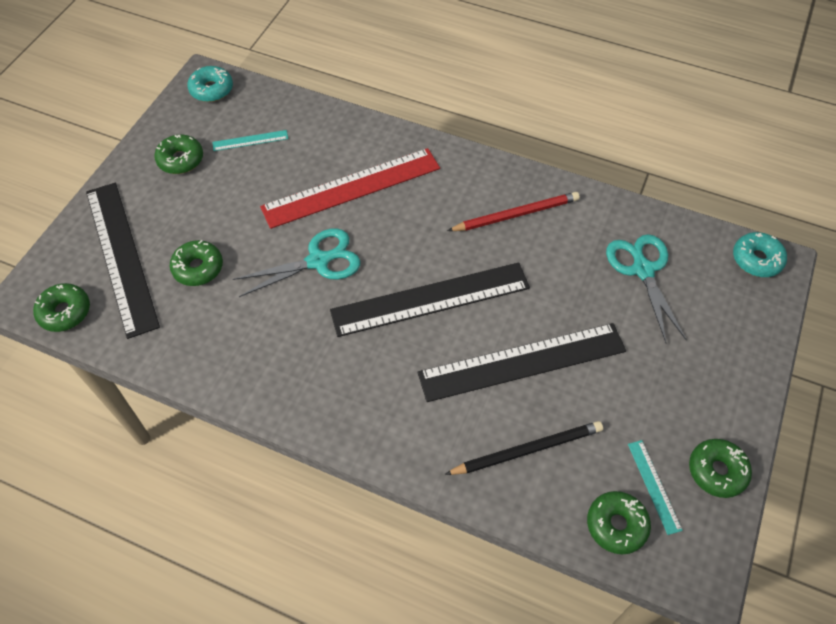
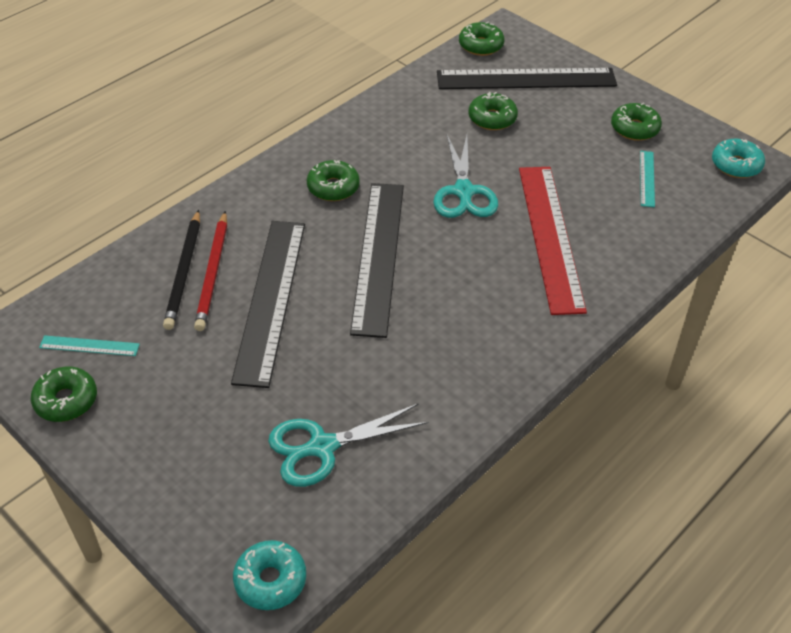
camera: 110 degrees right, 10 degrees down
red pencil [447,192,580,231] -> red pencil moved to [194,211,227,331]
green donut [587,491,651,554] -> green donut moved to [307,160,360,201]
turquoise scissors [606,234,687,343] -> turquoise scissors turned 150 degrees clockwise [268,404,428,487]

